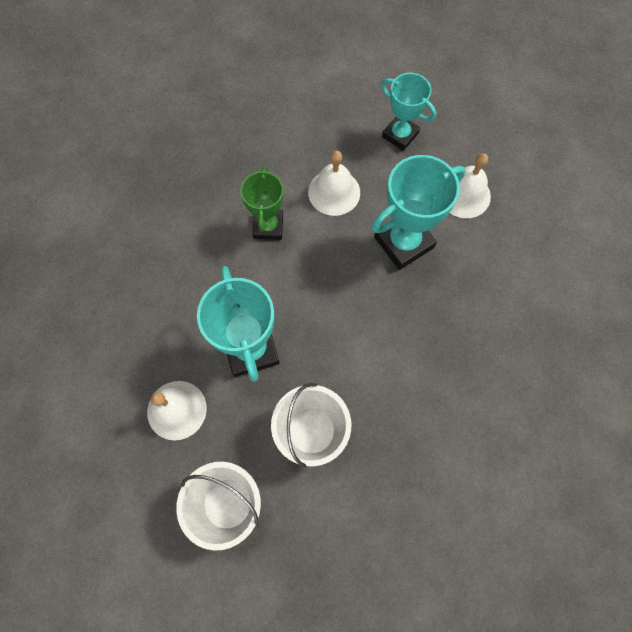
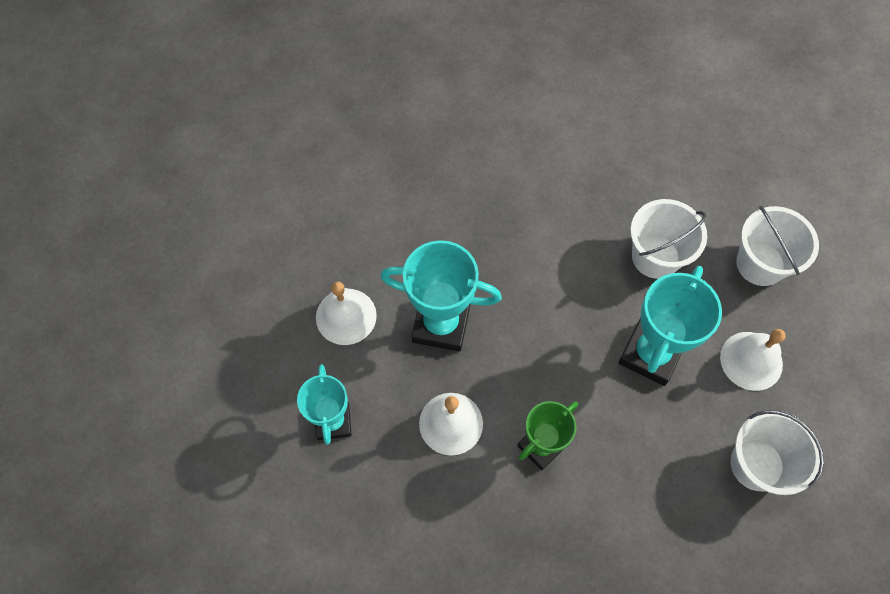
camera: 135 degrees left, 5 degrees down
none -> white bucket [730,410,824,495]

